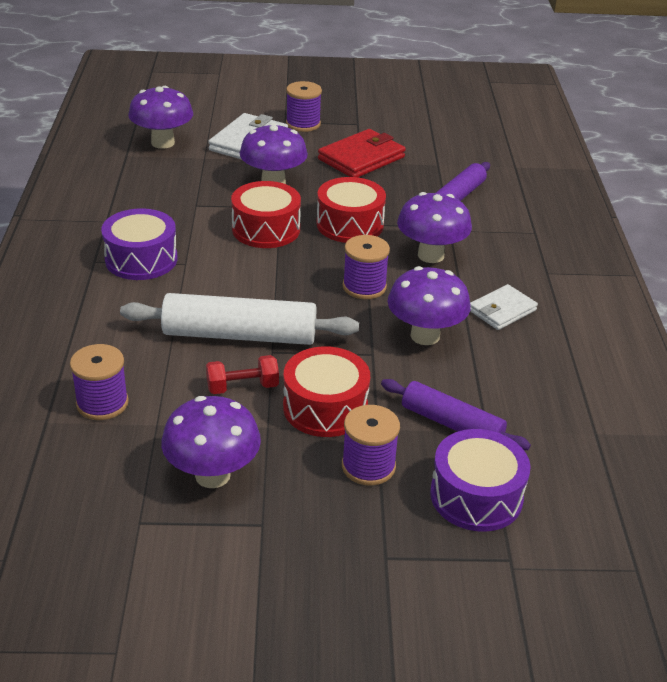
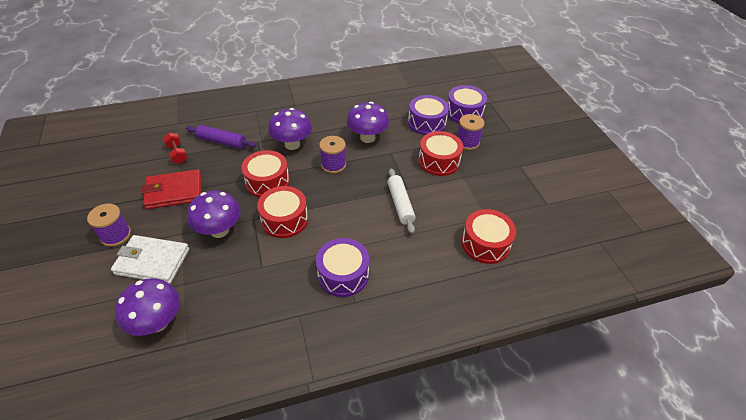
camera: 105 degrees left, 10 degrees up
purple spool [70,344,129,420] -> red drum [462,209,516,264]
white rolling pin [120,293,359,345] -> white rolling pin [388,168,416,234], size x0.64
purple mushroom [161,396,261,488] -> none
red dumbbell [206,355,279,394] -> red dumbbell moved to [163,133,187,164]
red wallet [318,129,406,177] -> red wallet turned 45 degrees counterclockwise [142,169,202,209]
purple rolling pin [381,379,531,450] -> purple drum [408,95,449,135]
white wallet [470,284,538,330] -> none

